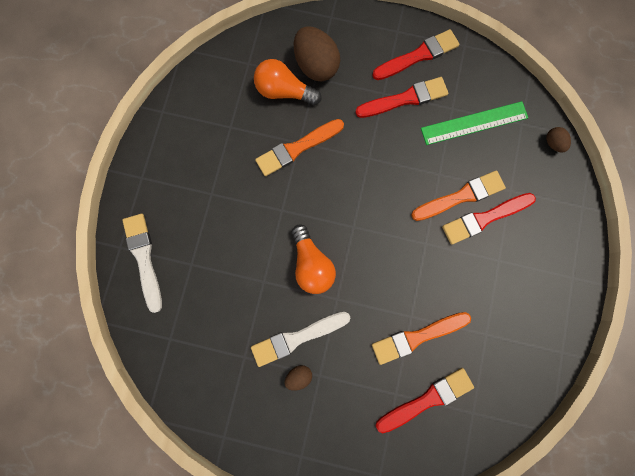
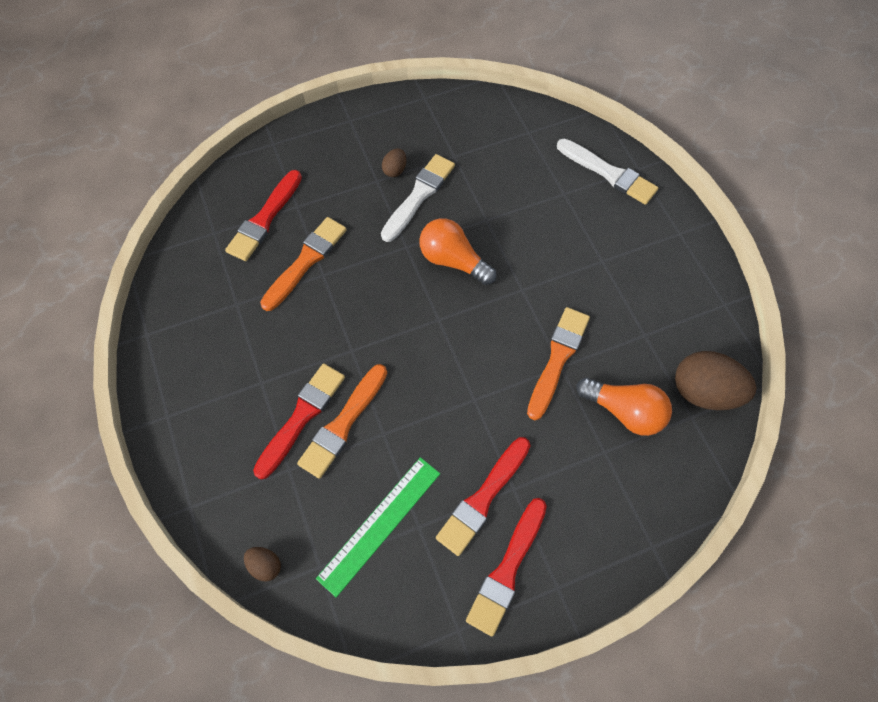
camera: 145 degrees right, 15 degrees down
orange light bulb [254,59,322,105] -> orange light bulb turned 45 degrees clockwise [576,378,672,436]
brown egg [294,26,340,82] -> brown egg moved to [675,351,757,410]

